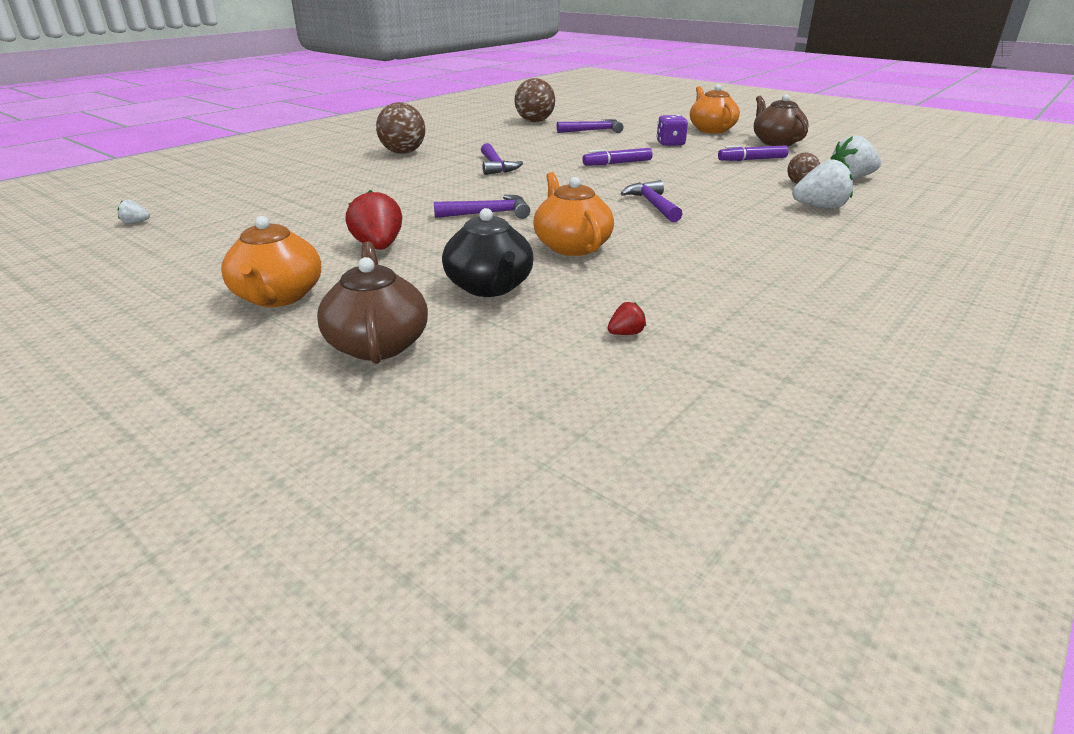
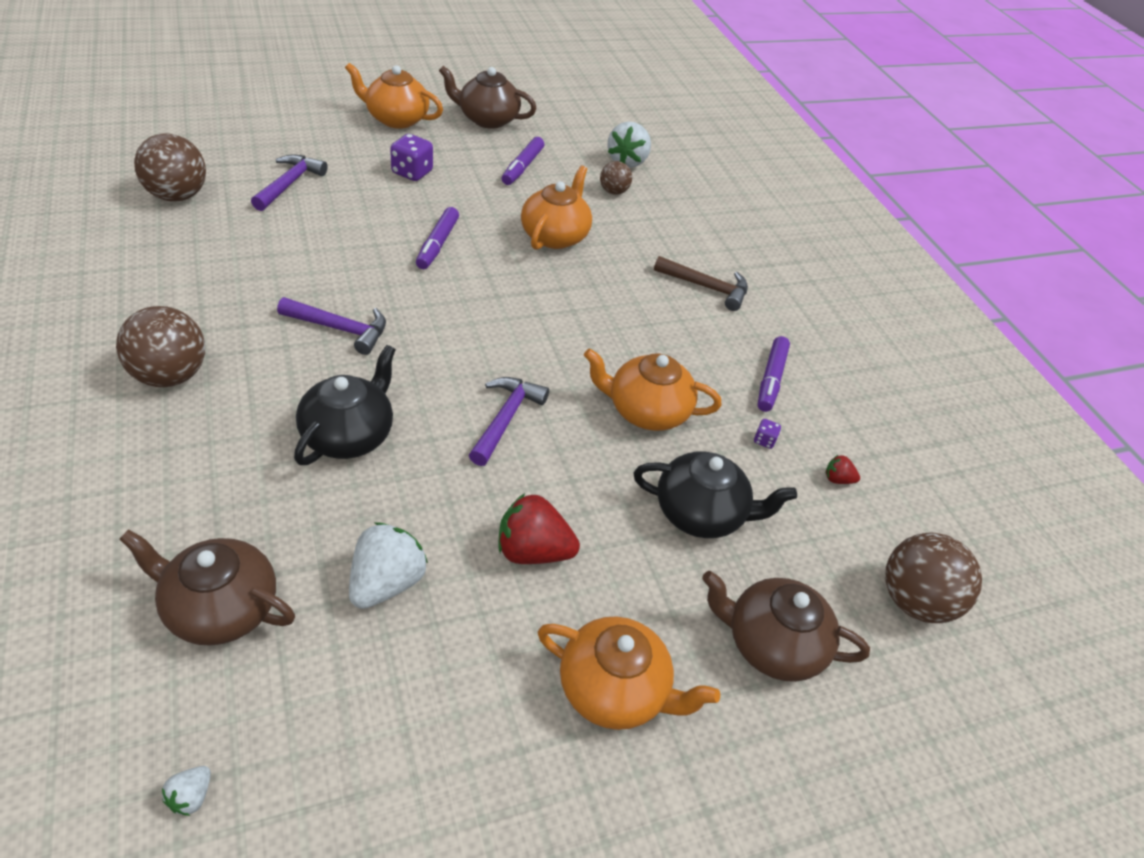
camera: 65 degrees left, 15 degrees up
red strawberry [608,302,646,335] -> red strawberry turned 75 degrees counterclockwise [825,455,860,484]
purple hammer [620,180,683,222] -> none
white strawberry [792,159,853,209] -> white strawberry moved to [349,522,428,609]
none -> brown teapot [119,530,295,646]
none -> black teapot [294,345,396,465]
none -> orange teapot [521,166,592,250]
none -> brown hammer [654,256,748,311]
none -> purple dice [754,419,781,449]
none -> purple marker [758,336,790,412]
none -> brown ball [886,532,982,623]

